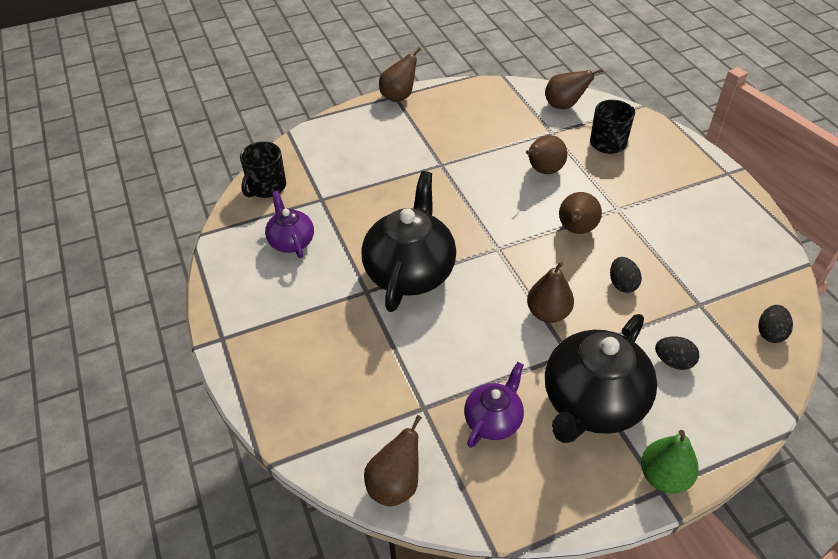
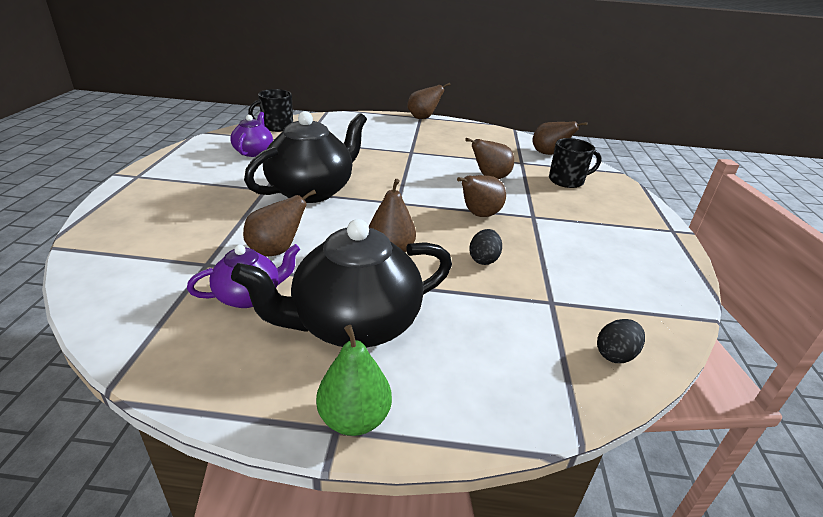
camera: 25 degrees right, 15 degrees down
brown pear [364,415,422,507] -> brown pear moved to [243,190,316,257]
black egg [655,336,699,370] -> none

